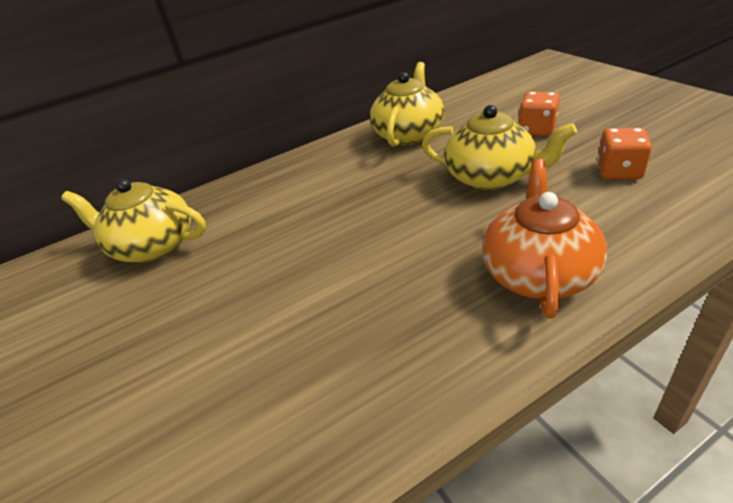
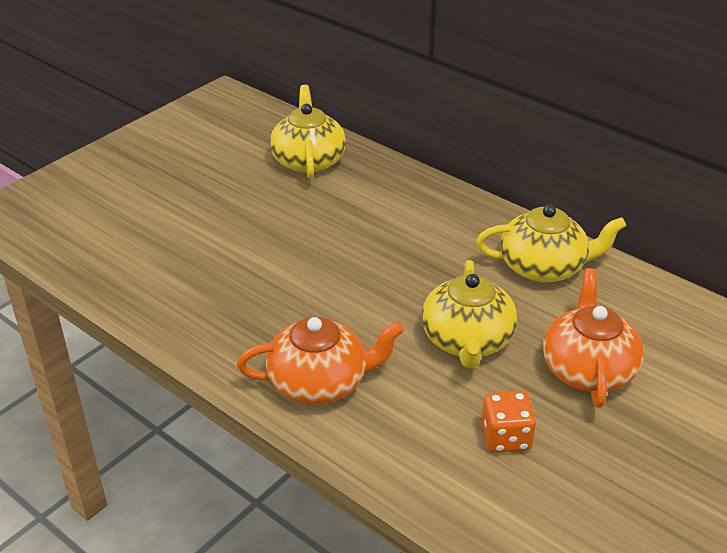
camera: 65 degrees right, 0 degrees up
orange dice [518,92,560,136] -> orange teapot [543,268,644,408]

